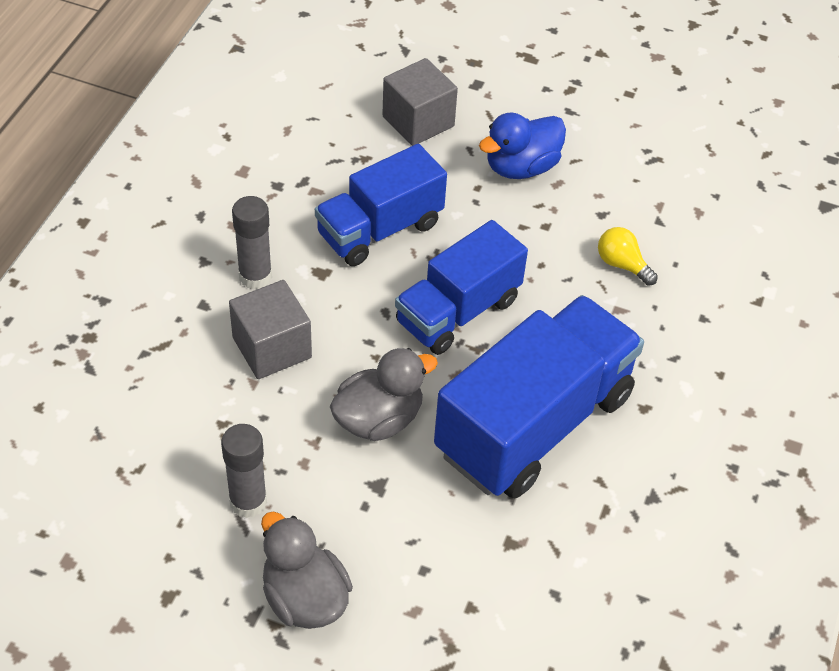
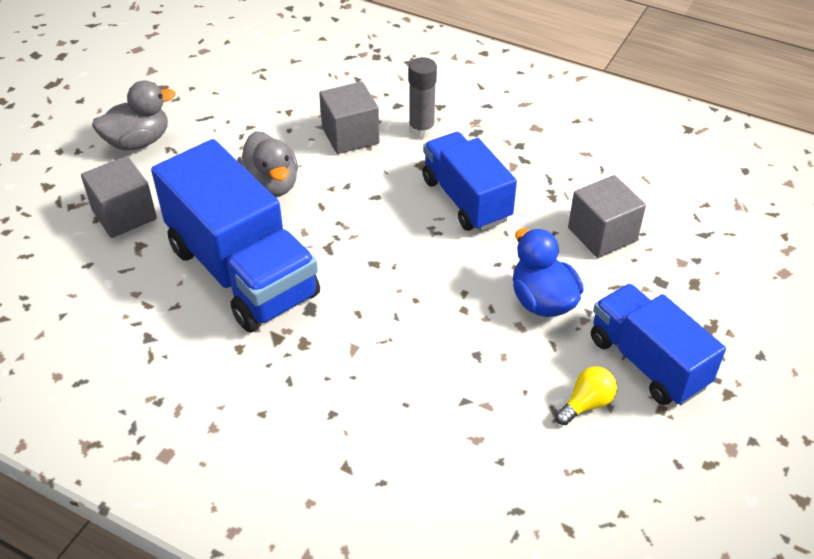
camera: 100 degrees right, 5 degrees down
grey glue stick [221,424,267,518] -> none
blue truck [395,220,528,355] -> blue truck moved to [591,284,726,405]
yellow light bulb [598,227,658,286] -> yellow light bulb moved to [555,366,617,425]
none -> grey cube [81,156,157,238]

